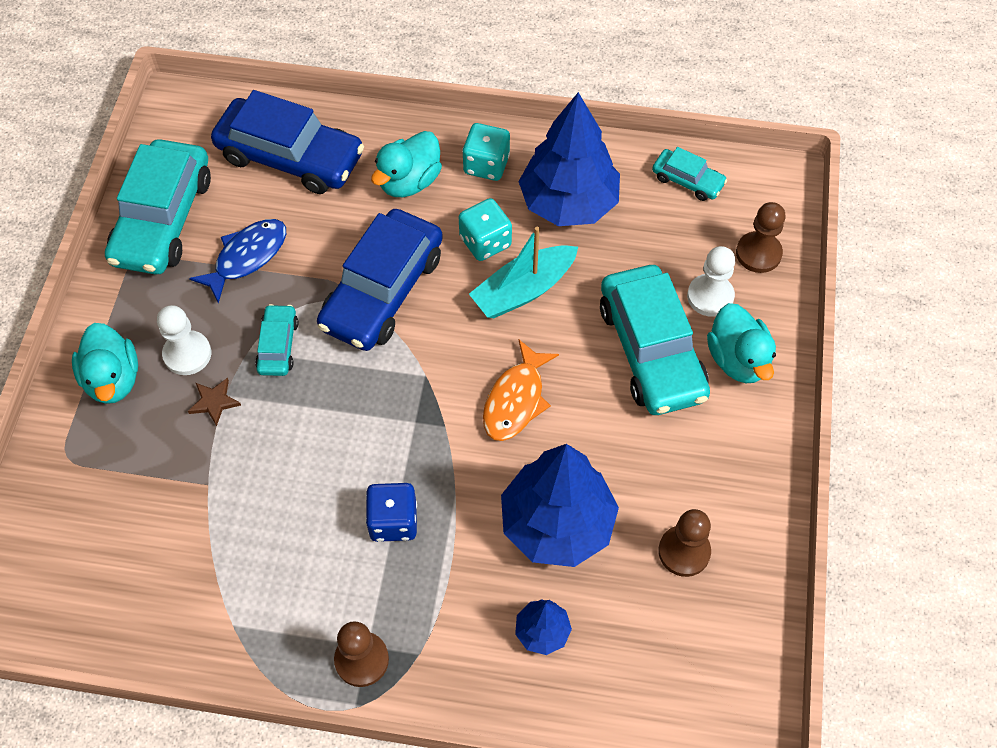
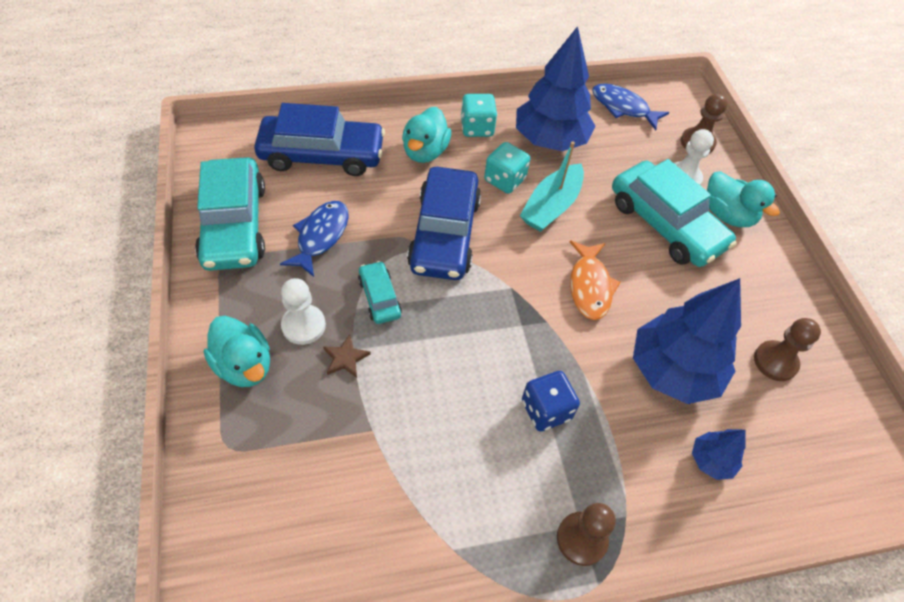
camera: 25 degrees left, 5 degrees down
turquoise car [652,147,727,201] -> blue fish [592,83,670,130]

